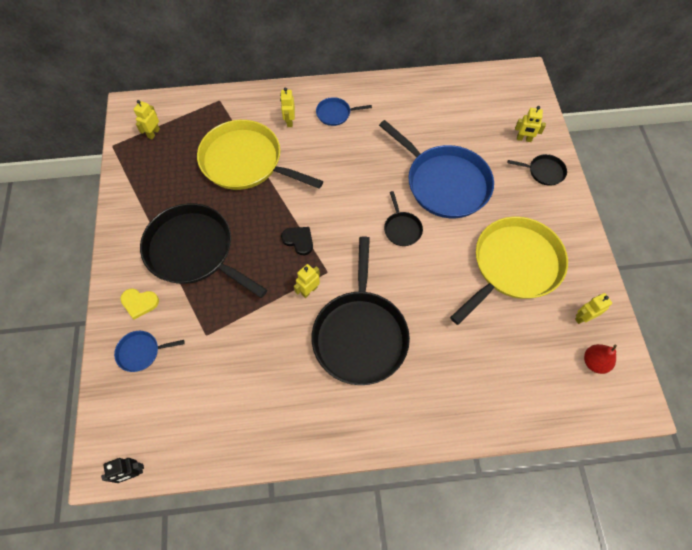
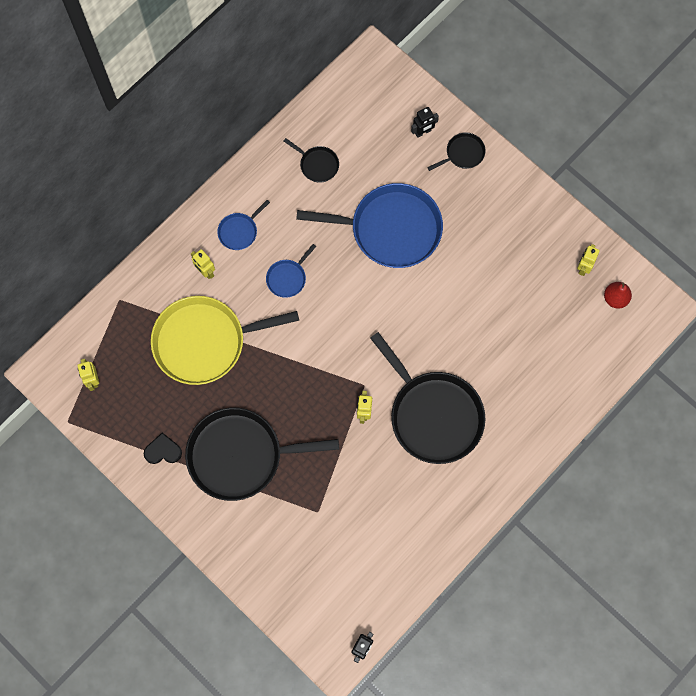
camera: 40 degrees left, 10 degrees up
blue pan [114,331,185,372] -> blue pan moved to [266,244,316,298]
yellow heart [120,289,159,320] -> none
black heart [281,227,313,255] -> black heart moved to [144,432,182,464]
black pan [384,191,423,246] -> black pan moved to [284,138,339,183]
yellow pan [450,217,568,325] -> none
yellow robot [515,106,546,142] -> black robot [411,107,439,138]

